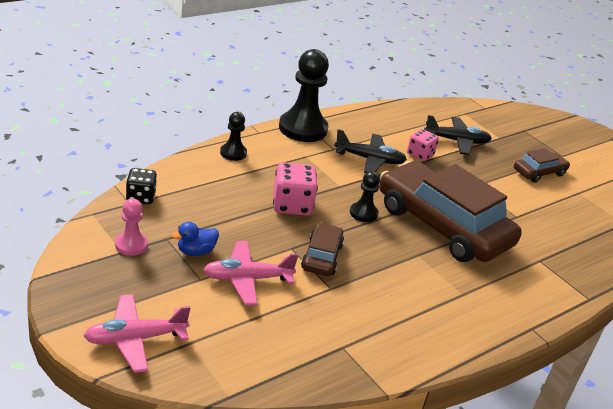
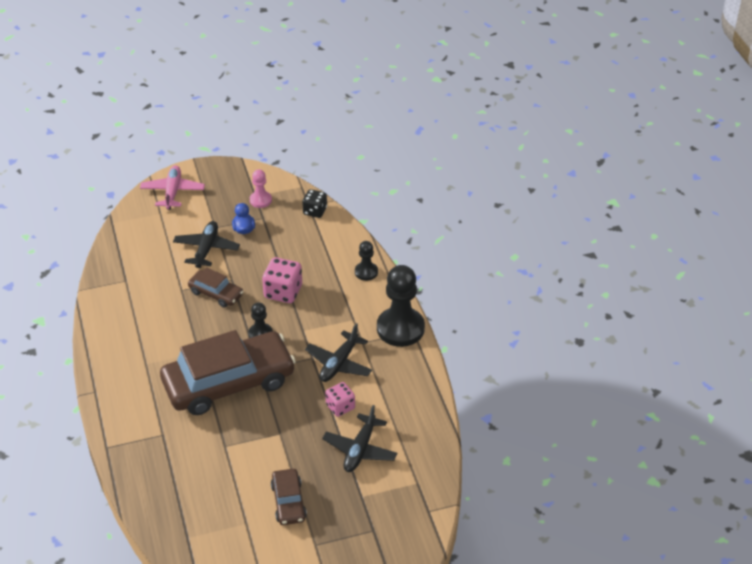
camera: 115 degrees right, 10 degrees up
pink plane [203,241,298,305] -> black plane [173,221,240,268]

